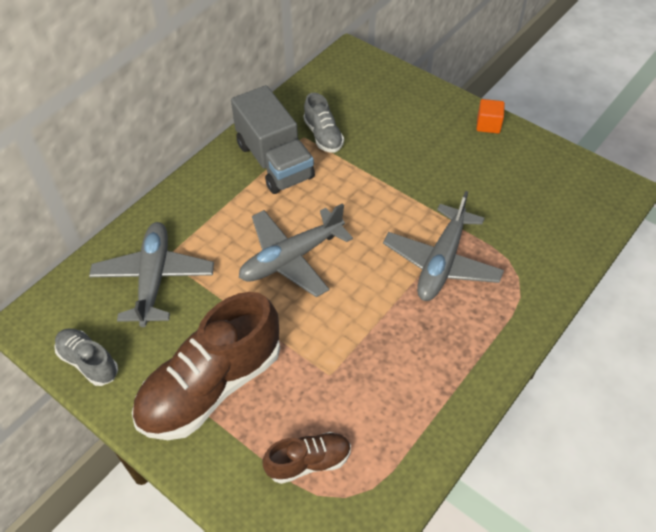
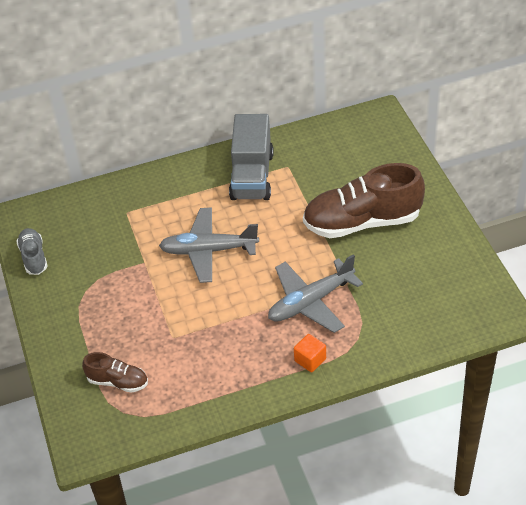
camera: 35 degrees right, 5 degrees down
grey plane [89,222,214,327] -> none
brown shoe [132,292,280,440] -> brown shoe moved to [303,163,425,238]
grey shoe [303,93,344,153] -> none
orange cube [477,99,505,133] -> orange cube moved to [294,334,326,372]

